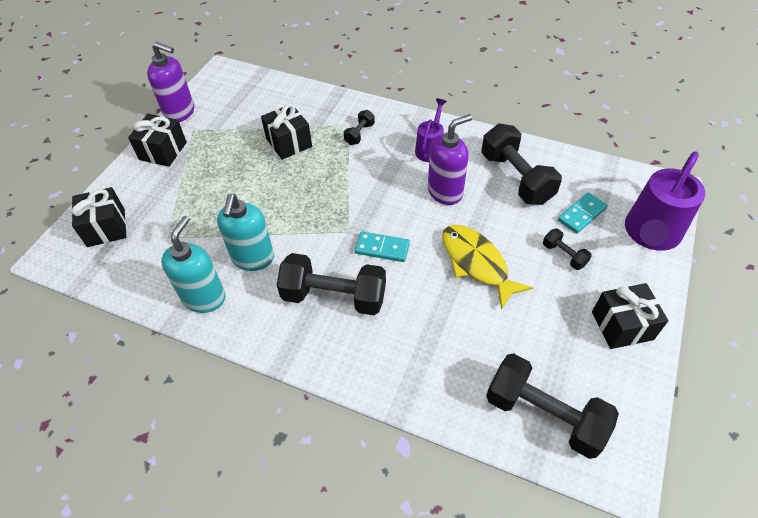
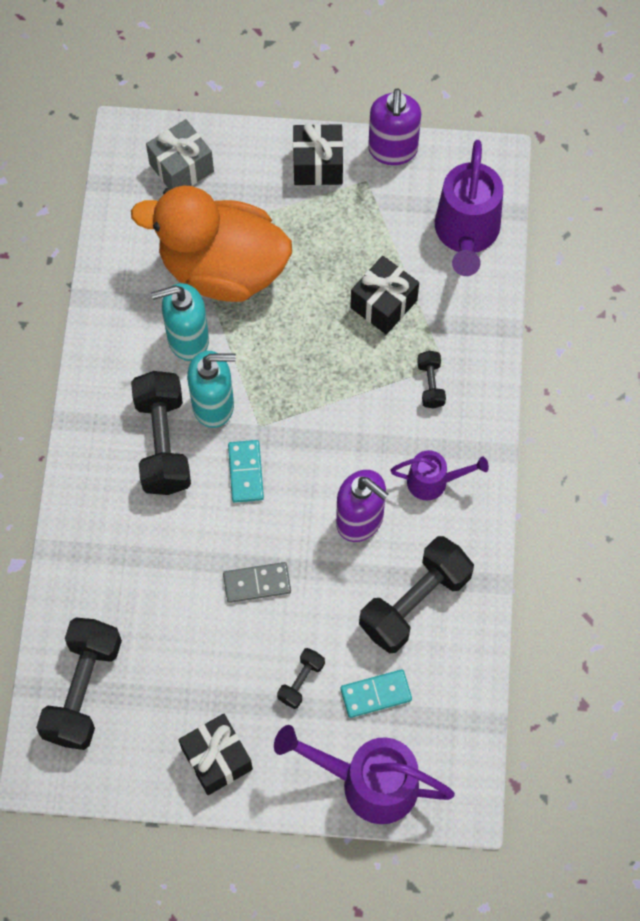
camera: 70 degrees right, 15 degrees up
black gift [71,187,126,247] -> grey gift [146,119,214,189]
turquoise soap dispenser [161,216,225,313] -> turquoise soap dispenser moved to [187,351,236,428]
black dumbbell [344,110,375,145] -> black dumbbell turned 75 degrees clockwise [417,351,446,408]
yellow fish [442,225,533,310] -> grey domino [223,562,291,603]
turquoise domino [558,192,608,234] -> turquoise domino turned 45 degrees counterclockwise [340,669,412,718]
none -> orange duck [131,186,292,302]
none -> purple watering can [435,140,503,276]

